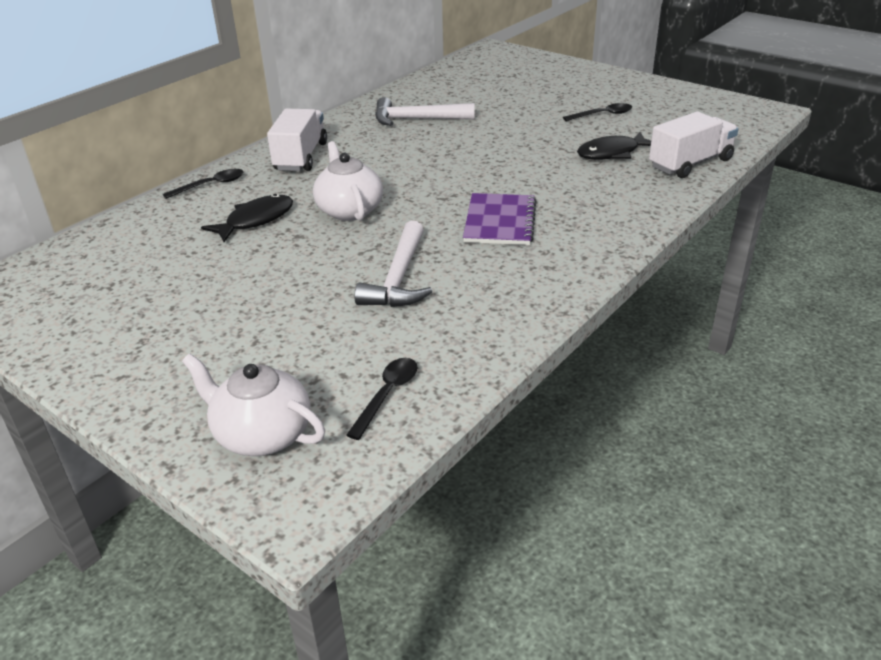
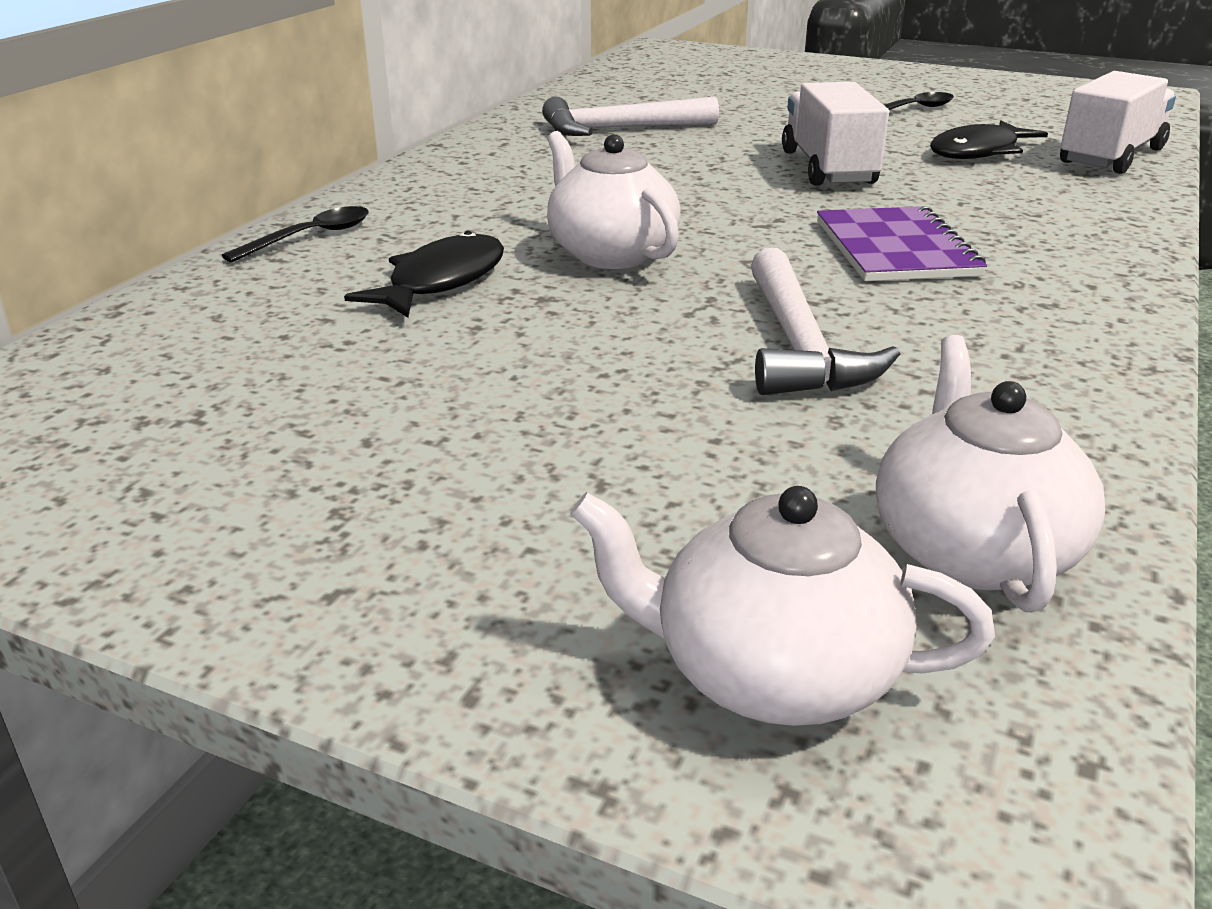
camera: 15 degrees left, 5 degrees down
white truck [267,108,327,171] -> white truck moved to [782,82,889,186]
black spoon [346,358,417,440] -> white teapot [876,335,1105,612]

